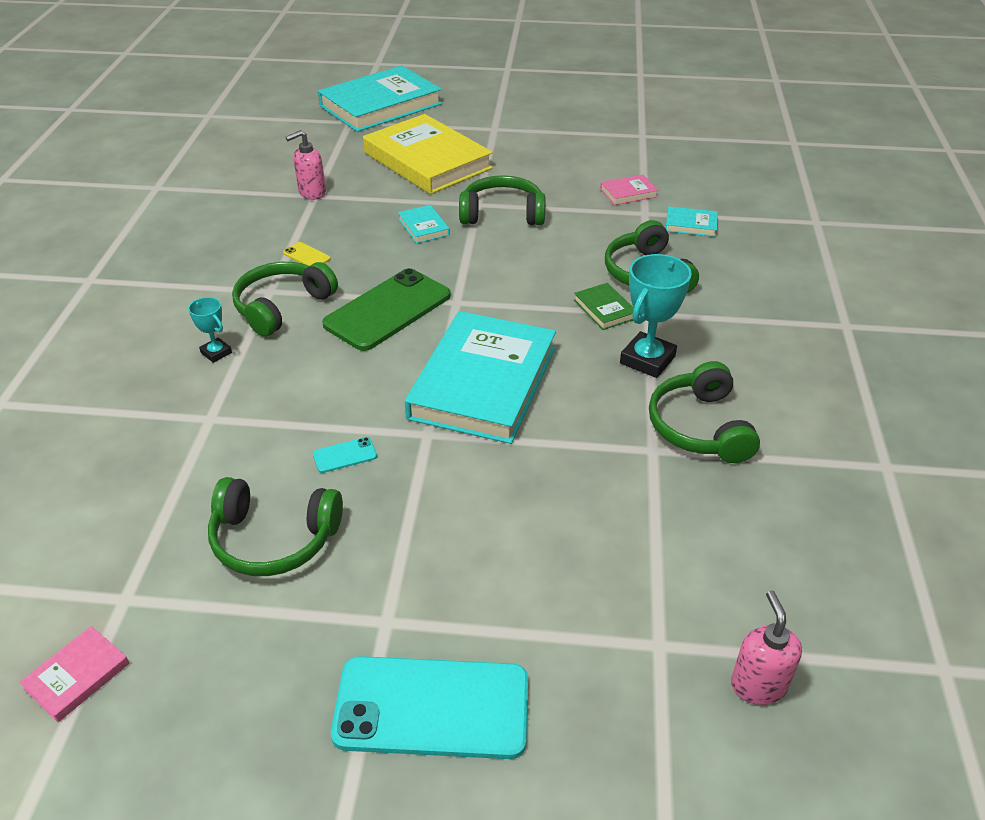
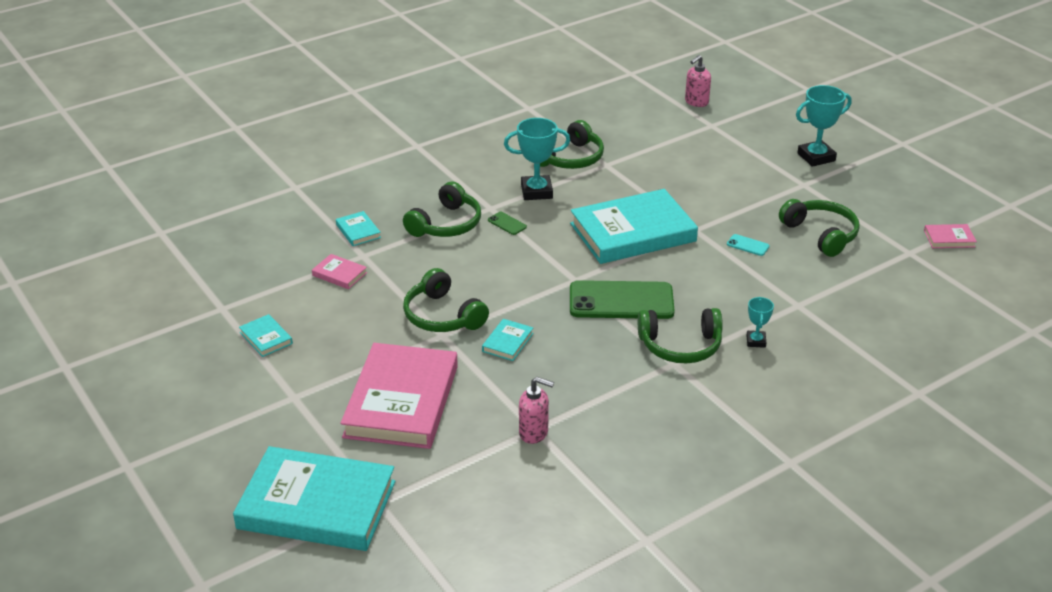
camera: 130 degrees left, 5 degrees down
yellow phone [283,242,331,266] -> none
turquoise phone [331,656,528,759] -> turquoise trophy [796,85,852,167]
yellow book [363,114,493,194] -> pink book [340,343,458,449]
green book [574,283,634,330] -> green phone [488,212,527,235]
none -> turquoise book [239,314,293,357]

